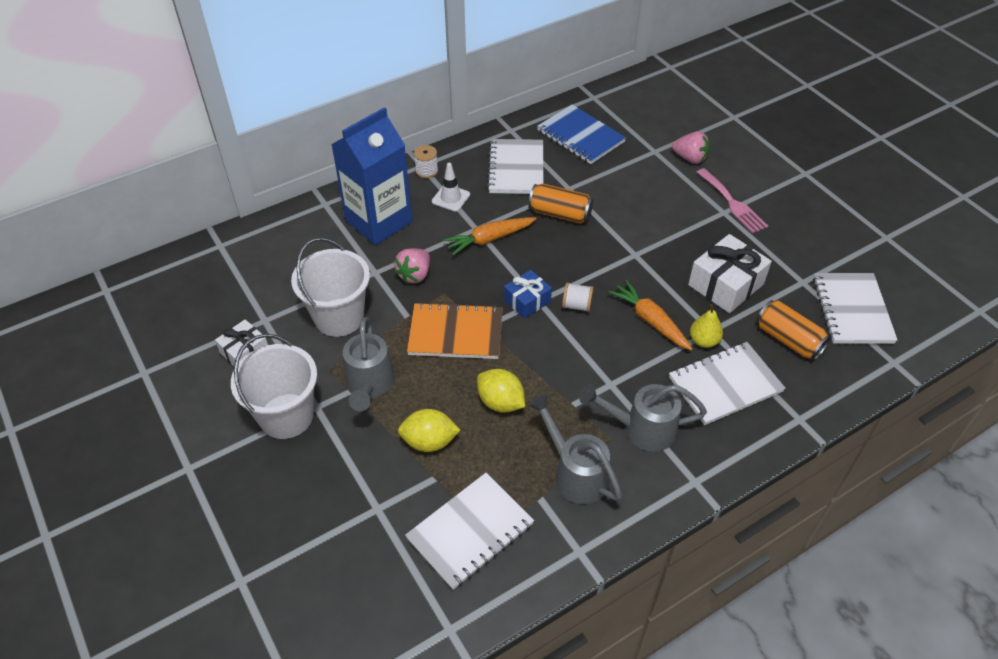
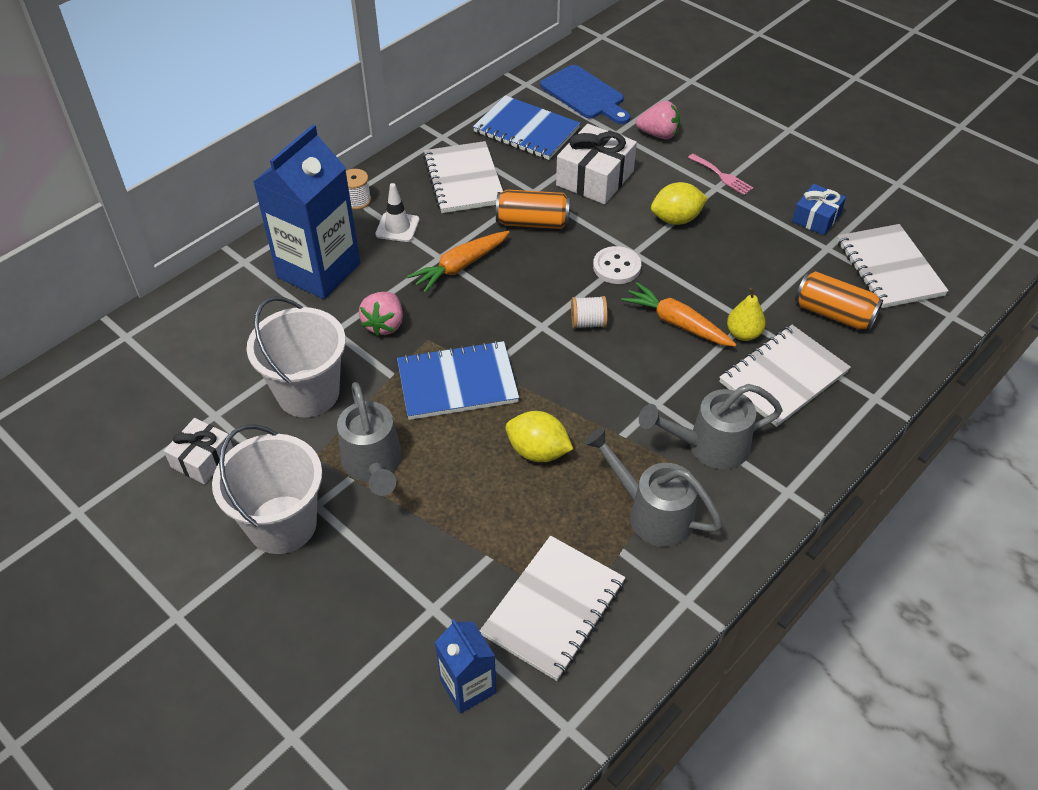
camera: 15 degrees left, 0 degrees up
yellow lemon [398,409,460,452] -> yellow lemon moved to [651,182,708,225]
orange notebook [407,302,503,359] -> blue notebook [397,341,519,420]
blue gift [504,270,552,319] -> blue gift moved to [792,184,846,235]
white gift [688,234,772,313] -> white gift moved to [556,124,637,204]
pink fork [696,168,768,233] -> pink fork [688,154,753,195], size x0.66
none -> blue carton [435,619,496,714]
none -> blue cutting board [540,65,630,124]
none -> white button [593,246,641,284]

